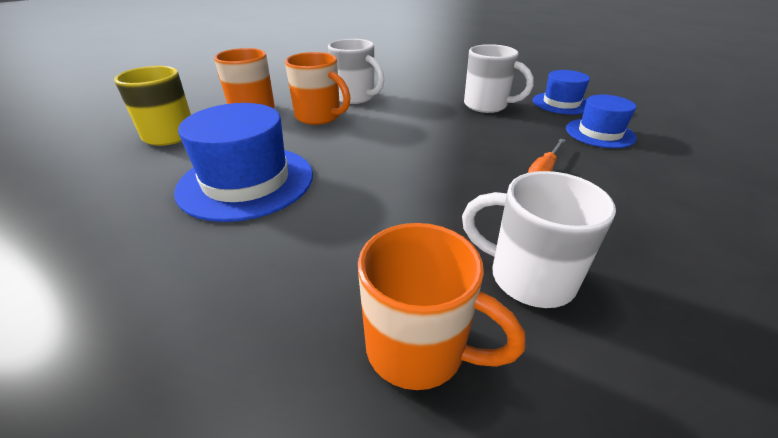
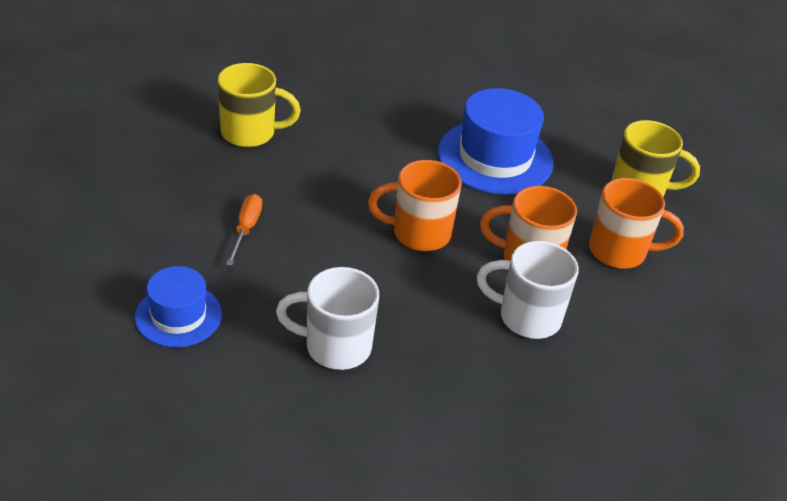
camera: 150 degrees right, 5 degrees up
orange mug [358,223,525,390] -> orange mug moved to [368,160,462,251]
white mug [462,171,616,308] -> yellow mug [218,63,301,147]
blue hat [533,70,590,114] -> none

